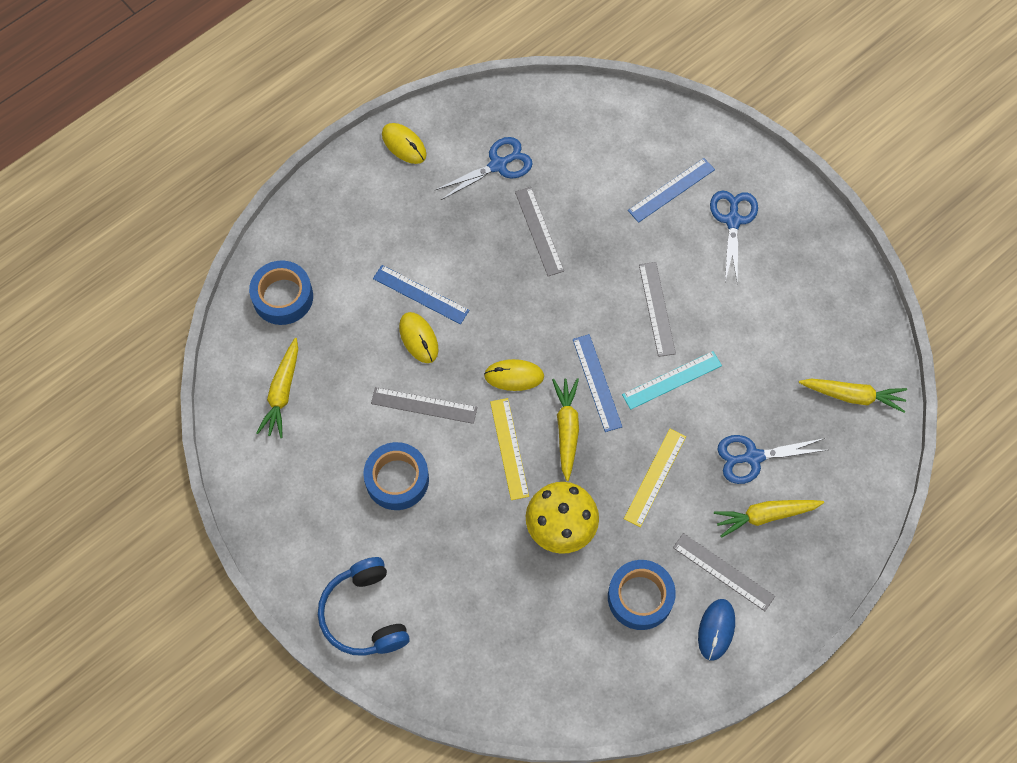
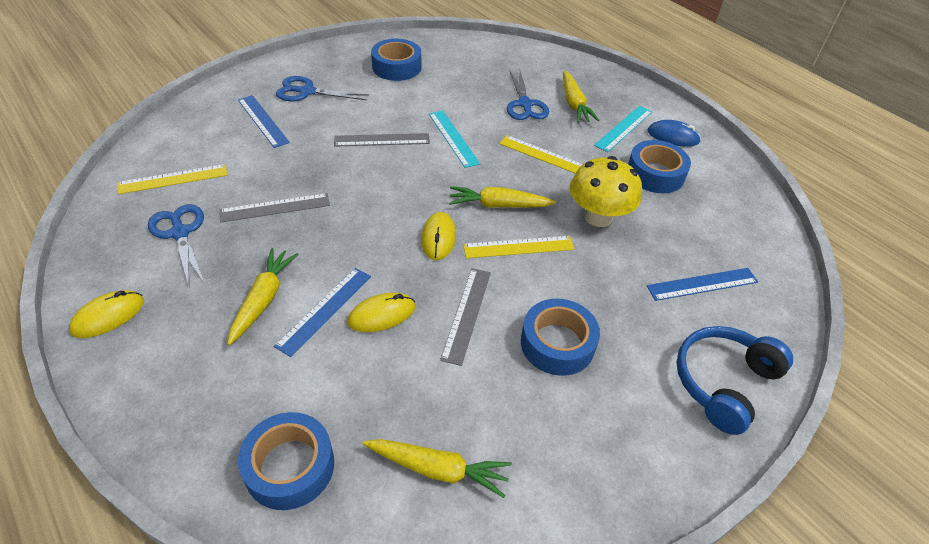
camera: 90 degrees left, 20 degrees down
blue headphones [318,557,410,656] -> blue headphones turned 150 degrees clockwise [676,326,793,435]
blue ruler [573,334,622,432] -> blue ruler moved to [647,268,758,301]
grey ruler [673,533,775,611] -> turquoise ruler [594,106,652,152]
yellow carrot [799,379,907,413] -> yellow carrot moved to [228,248,299,345]
none -> yellow ruler [117,164,227,194]
none -> blue tape [371,39,421,81]

